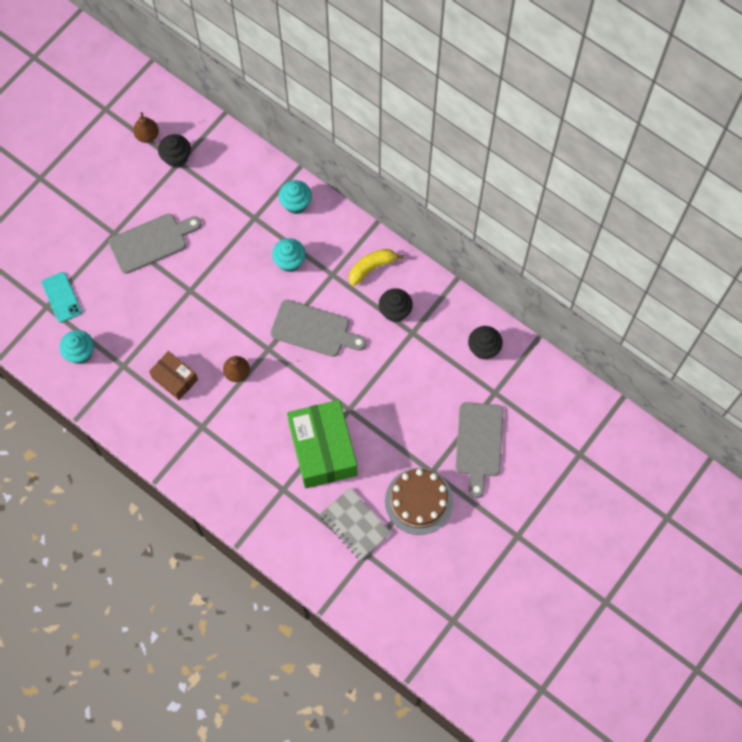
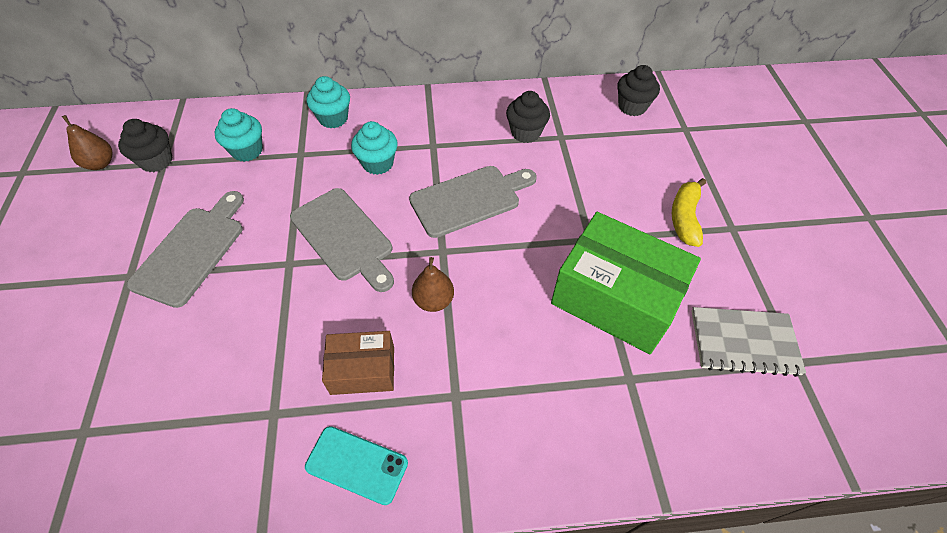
camera: 45 degrees left, 15 degrees down
turquoise phone [42,272,82,323] -> turquoise phone moved to [305,426,408,505]
turquoise cupcake [59,330,94,364] -> turquoise cupcake moved to [215,108,263,162]
yellow banana [349,249,404,286] -> yellow banana moved to [672,178,706,247]
brown cake [385,468,453,535] -> none
grey cutting board [455,402,503,498] -> grey cutting board moved to [290,188,394,292]

